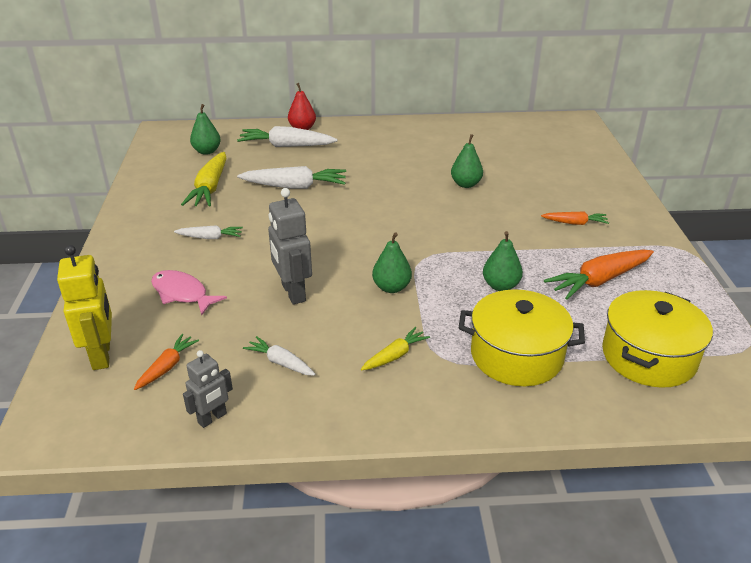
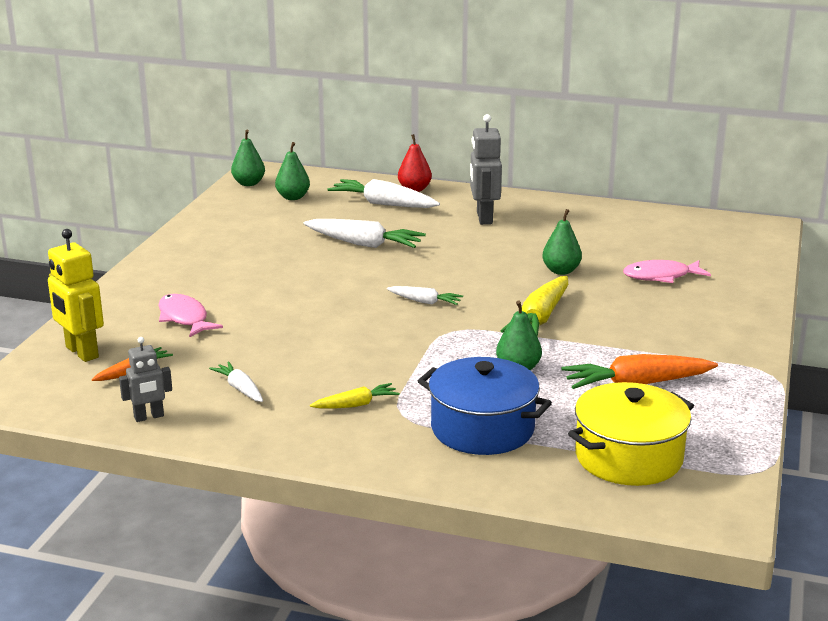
camera: 20 degrees right, 10 degrees down
yellow robot [57,245,112,370] -> yellow robot turned 135 degrees clockwise [48,229,104,362]
white carrot [174,225,243,239] -> white carrot moved to [387,286,463,305]
yellow carrot [181,152,226,207] -> yellow carrot moved to [500,276,568,337]
grey robot [268,188,312,304] -> grey robot moved to [470,114,502,225]
green pear [372,232,412,293] -> green pear moved to [231,130,265,186]
yellow pot [459,289,585,386] -> blue pot [418,357,552,455]
orange carrot [541,212,609,225] -> none
none -> pink fish [623,260,711,283]

